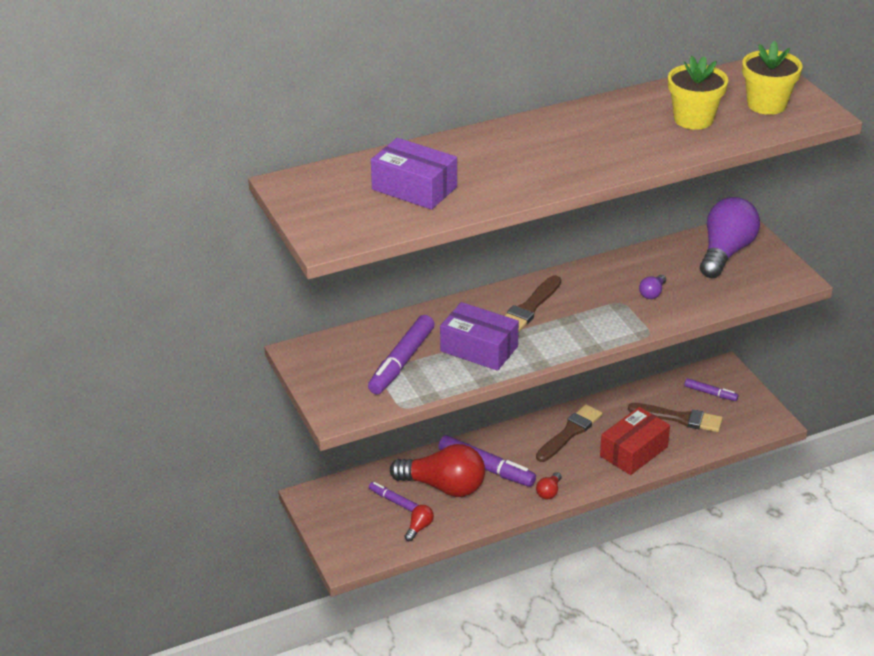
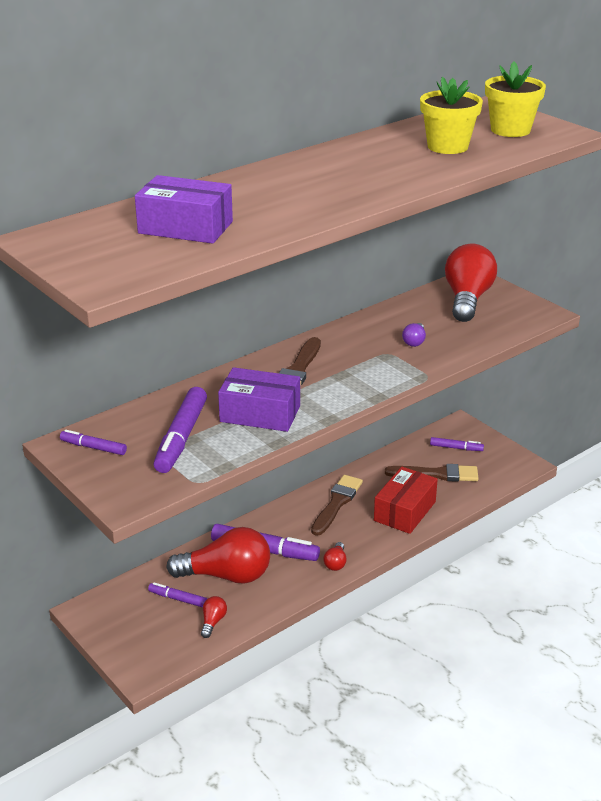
camera: 15 degrees left, 5 degrees down
purple light bulb [700,197,760,278] -> red light bulb [445,244,497,322]
none -> purple marker [60,430,127,455]

